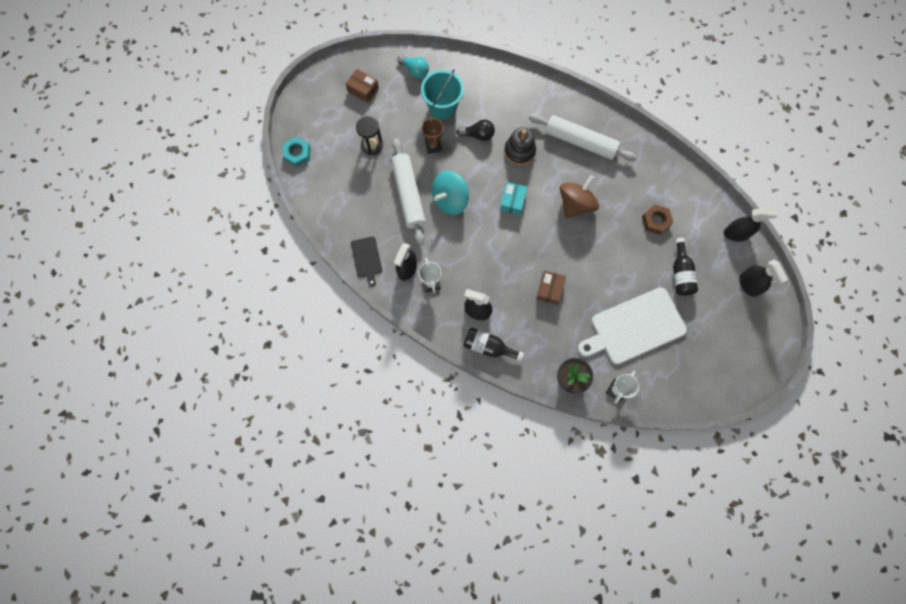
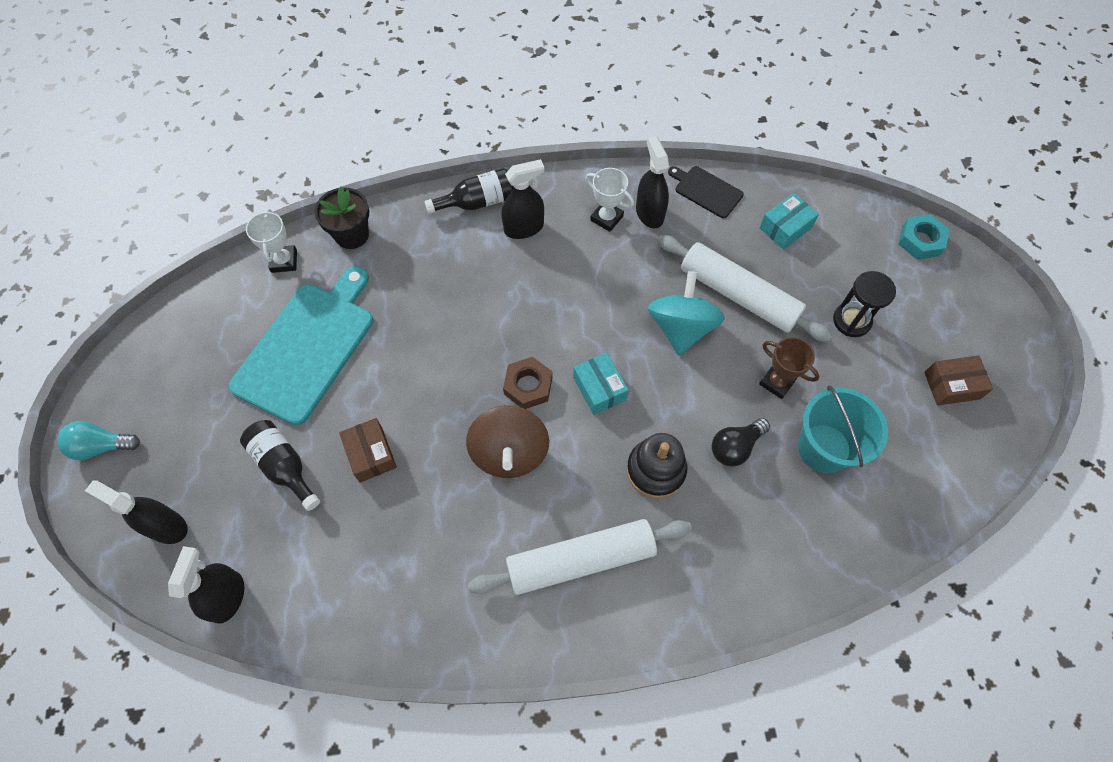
camera: 140 degrees right, 10 degrees down
turquoise light bulb [397,55,429,79] -> turquoise light bulb moved to [57,421,140,460]
brown box [536,271,566,305] -> brown box moved to [339,418,397,483]
white cutting board [578,287,687,364] -> turquoise cutting board [229,266,373,425]
brown nut [642,204,673,235] -> brown nut moved to [503,357,552,409]
black spray bottle [724,208,778,242] -> black spray bottle turned 135 degrees clockwise [168,546,244,623]
none -> turquoise box [759,193,819,250]

